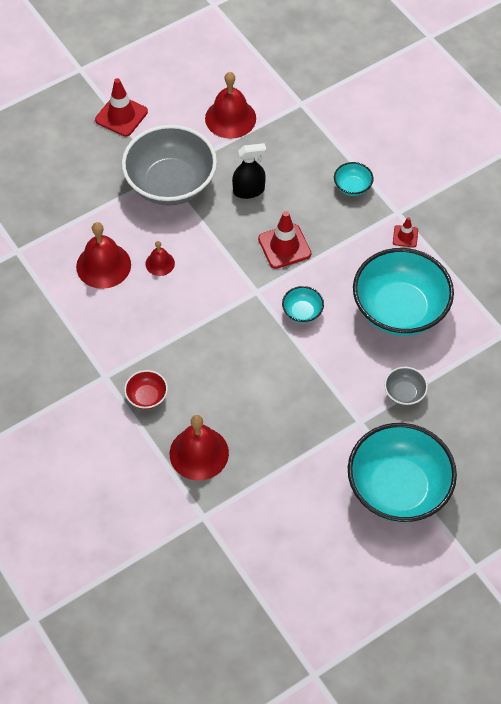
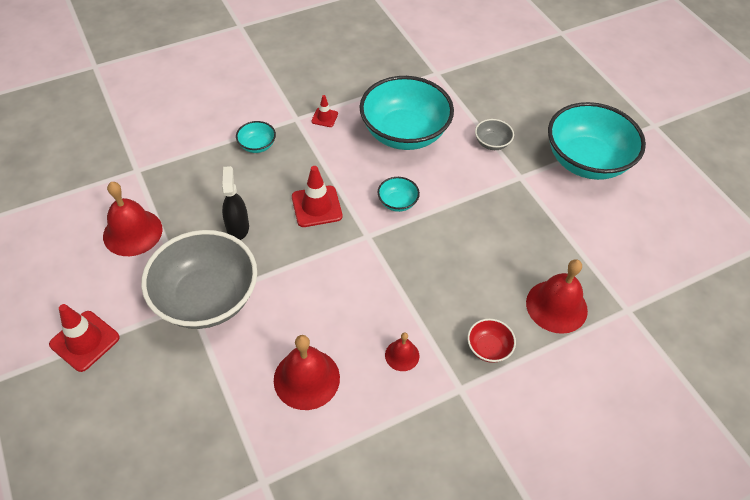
camera: 85 degrees left, 5 degrees down
red bell [146,241,175,276] -> red bell moved to [385,332,419,371]

